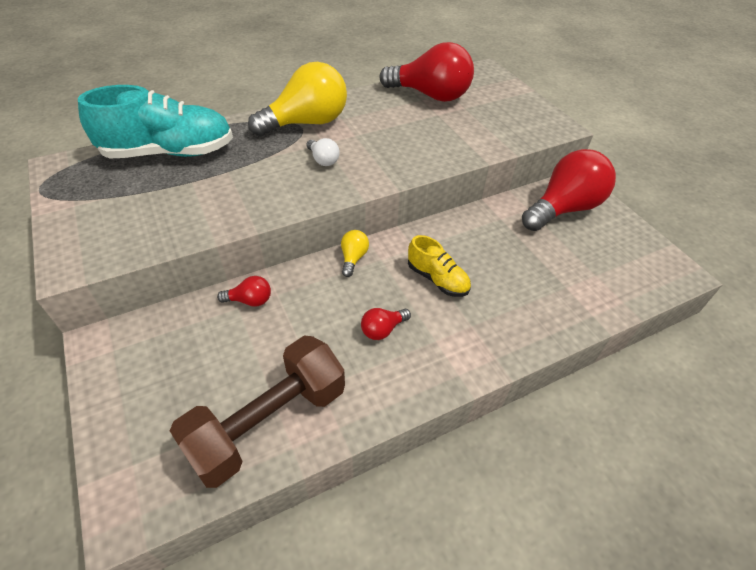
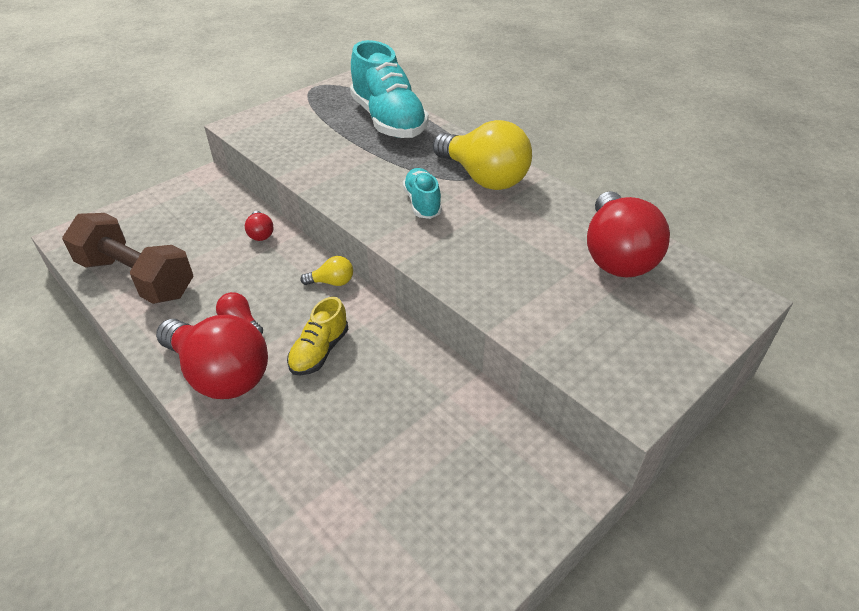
camera: 75 degrees right, 5 degrees down
white light bulb [306,138,340,166] -> turquoise shoe [403,168,442,219]
red light bulb [522,149,616,231] -> red light bulb moved to [156,315,268,399]

